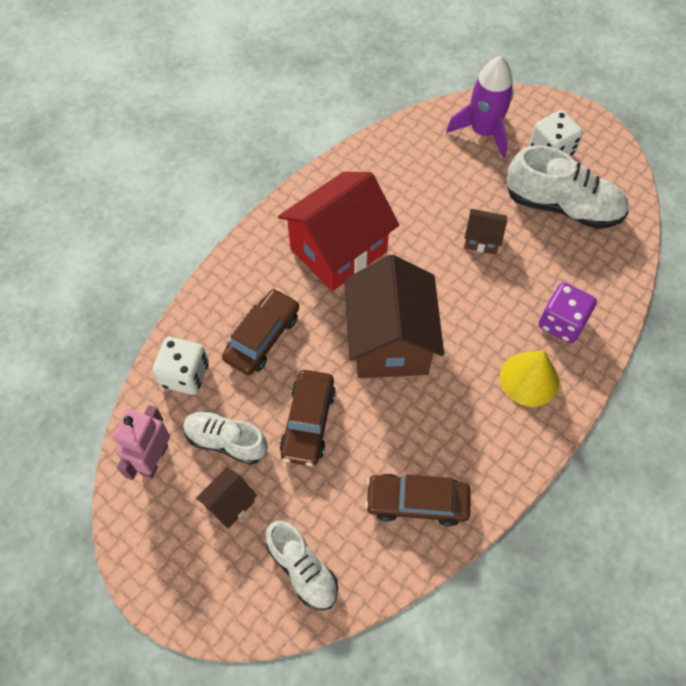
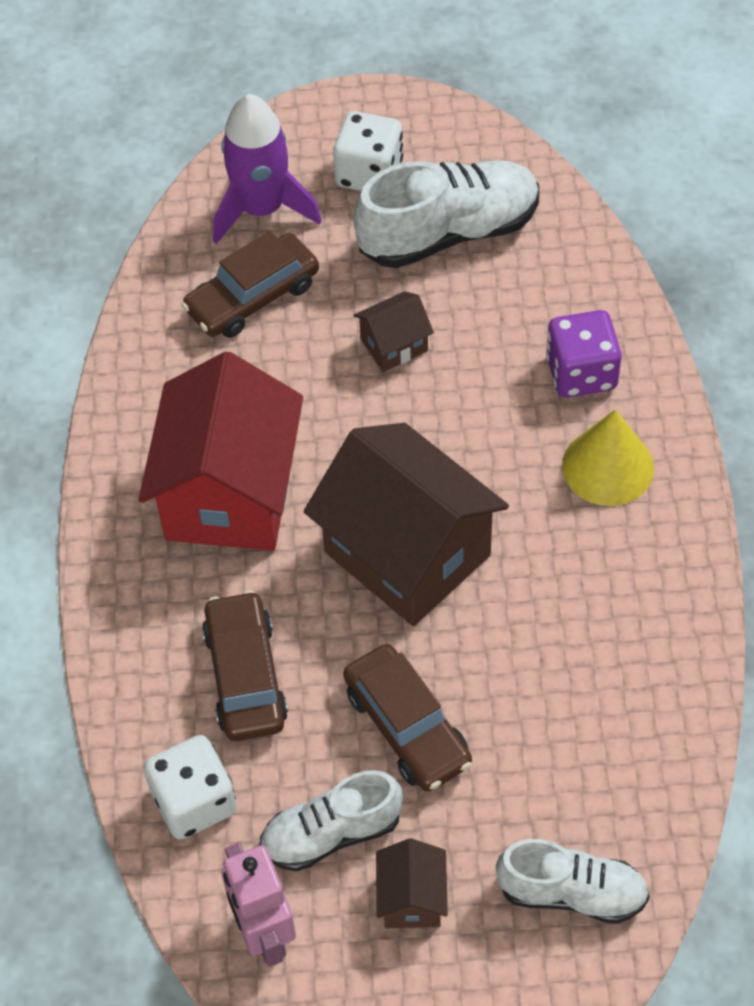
camera: 40 degrees left, 5 degrees down
brown car [365,474,471,527] -> brown car moved to [182,231,319,338]

